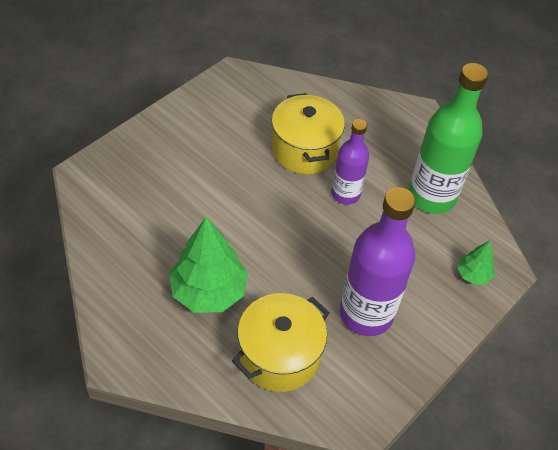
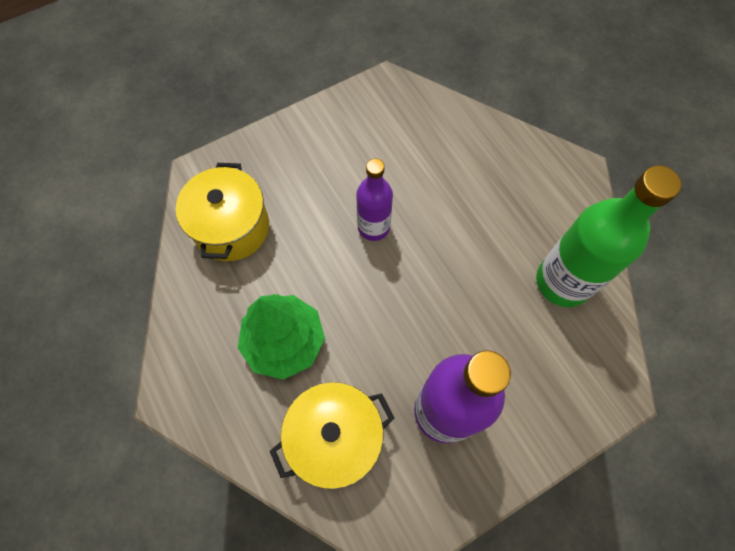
camera: 20 degrees right, 15 degrees up
yellow pot [271,93,345,174] -> yellow pot moved to [176,163,269,261]
purple bottle [331,119,369,205] -> purple bottle moved to [356,159,393,241]
green tree [457,241,495,285] -> none

